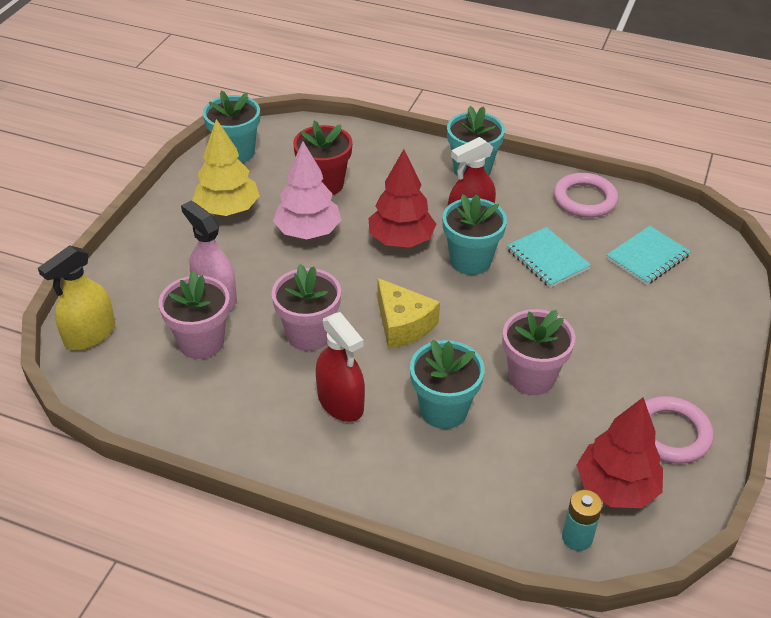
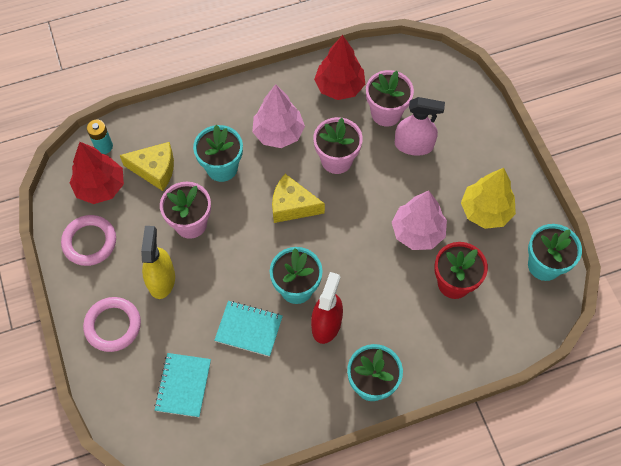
camera: 140 degrees right, 20 degrees up
yellow spray bottle [38,245,115,350] -> yellow spray bottle moved to [141,226,175,299]
red spray bottle [316,312,365,422] -> pink tree [252,84,305,148]
red tree [369,149,436,248] -> red tree moved to [314,35,365,100]
pink ring [554,173,618,218] -> pink ring moved to [83,297,141,352]
none -> yellow cheese [120,142,174,191]

